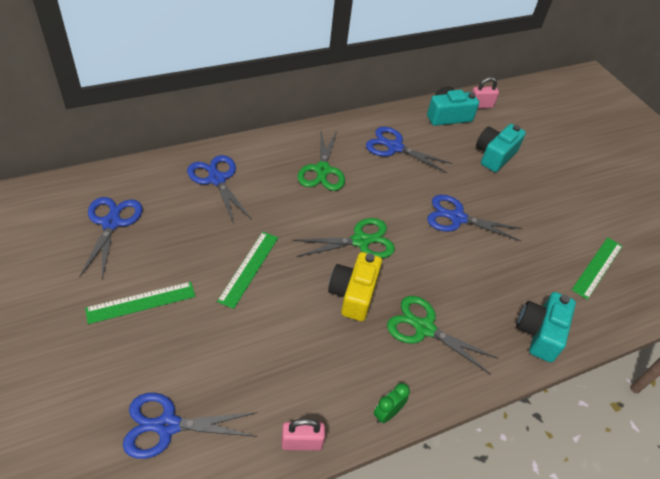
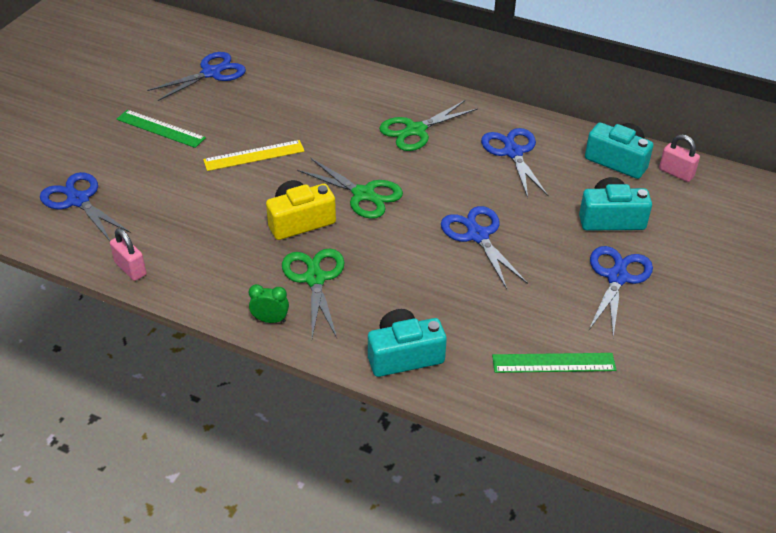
camera: 55 degrees right, 5 degrees down
blue scissors [187,155,252,224] -> blue scissors moved to [589,246,653,337]
green ruler [217,232,278,309] -> yellow ruler [203,140,305,171]
green clock [374,383,410,423] -> green clock moved to [249,284,289,323]

